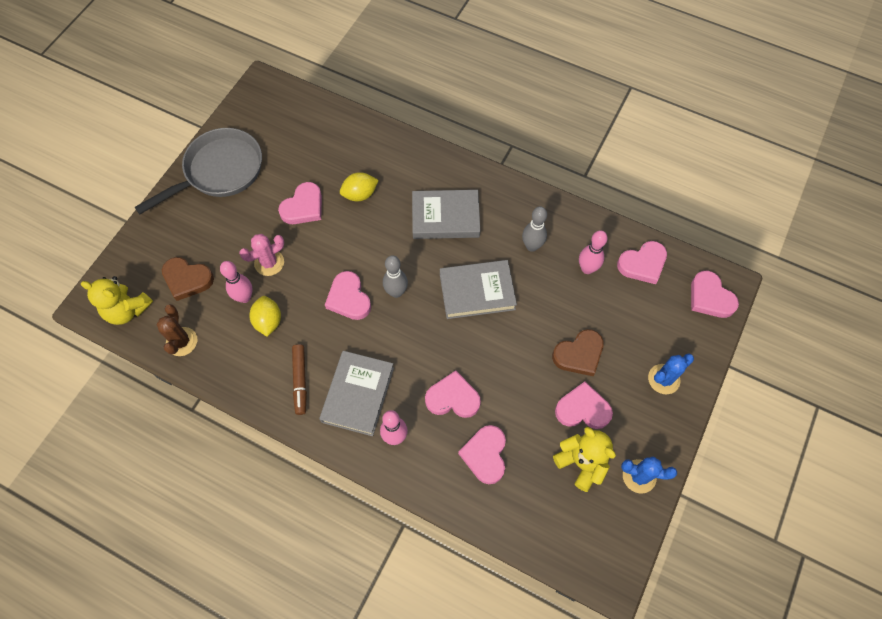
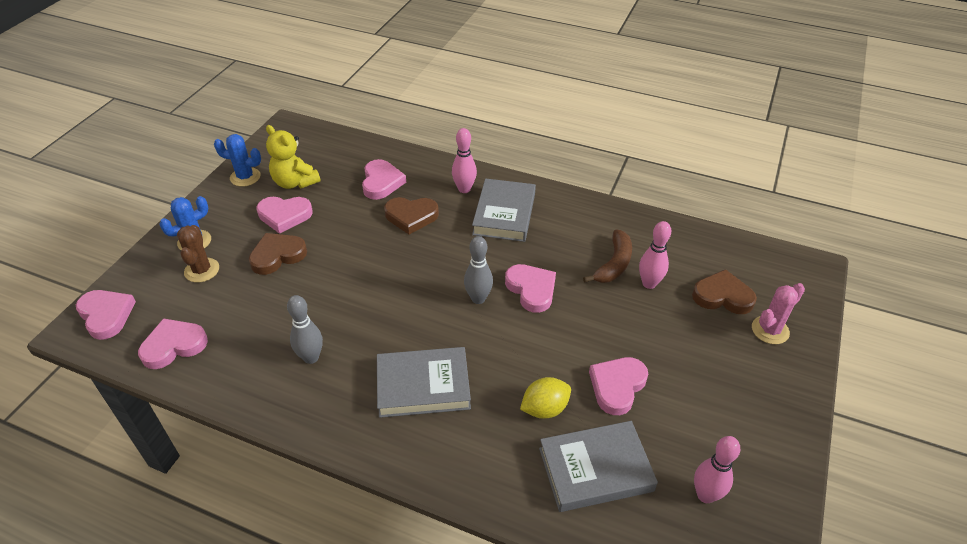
camera: 175 degrees right, 20 degrees down
yellow teddy bear [81,276,153,325] -> none
grey pan [134,128,262,214] -> none
brown cactus [156,304,197,356] -> brown cactus moved to [177,225,219,282]
pink cactus [239,234,284,276] -> pink cactus moved to [752,283,805,344]
yellow lemon [249,296,281,336] -> brown banana [583,229,632,283]
brown marker [292,344,307,415] -> none
pink heart [425,371,481,418] -> brown heart [384,197,439,234]
grey book [440,260,517,319] -> grey book moved to [539,421,658,512]
pink bowling pin [579,230,608,274] -> pink bowling pin moved to [694,436,740,503]

